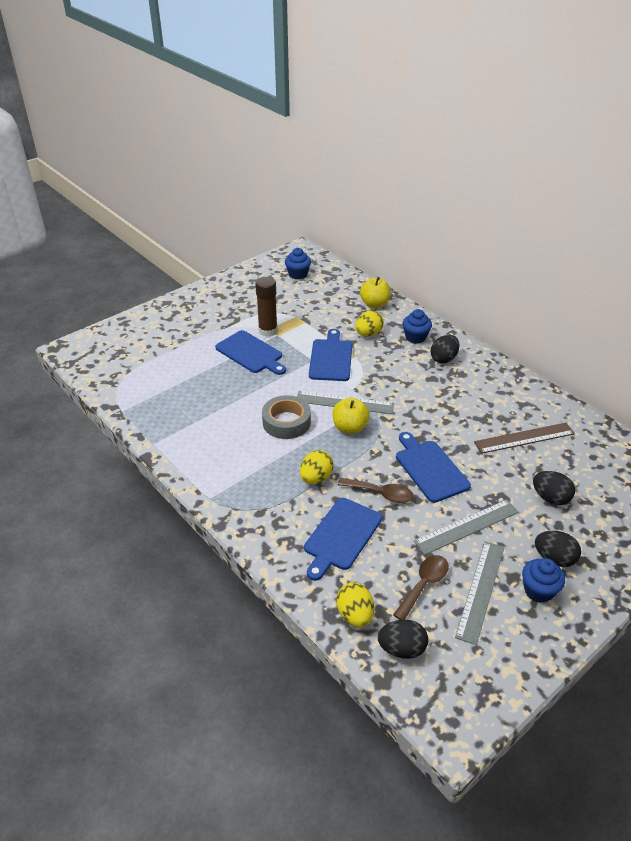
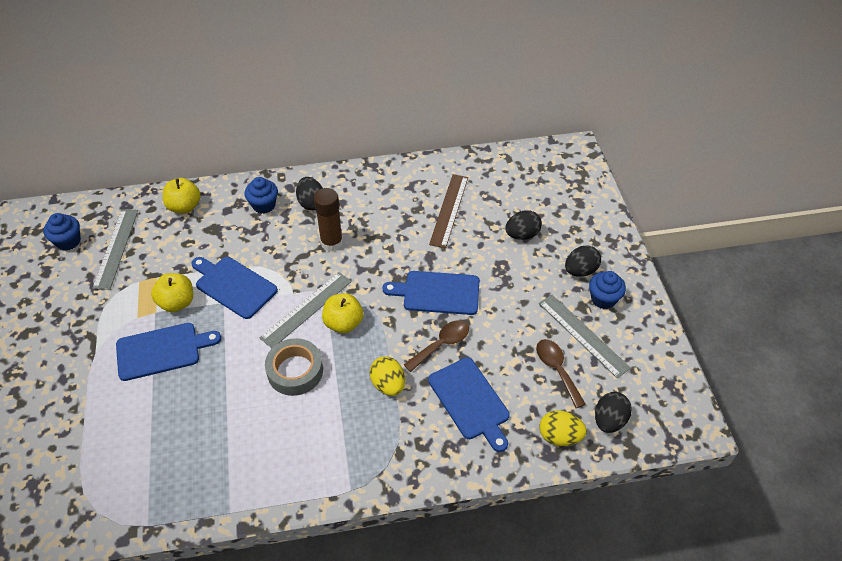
camera: 60 degrees left, 10 degrees up
brown glue stick [255,277,278,337] -> brown glue stick moved to [314,188,343,252]
yellow egg [355,310,384,336] -> none
grey ruler [414,500,519,555] -> grey ruler moved to [92,209,138,290]
none -> yellow apple [151,273,193,312]

